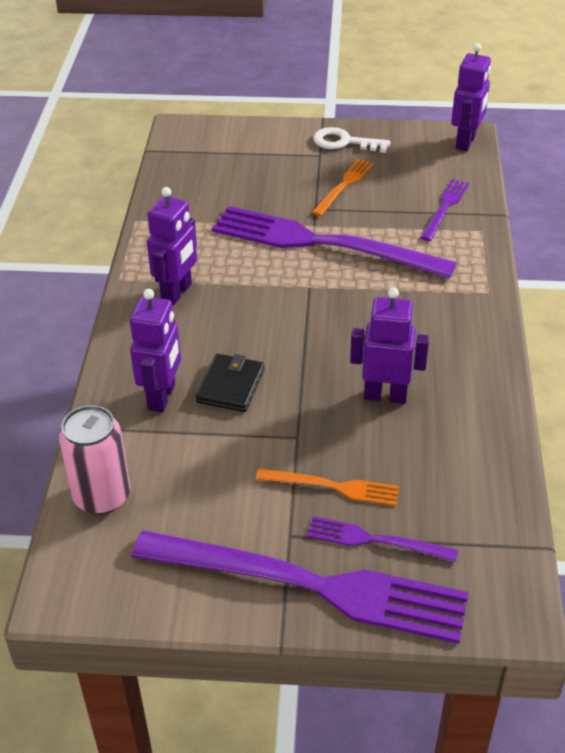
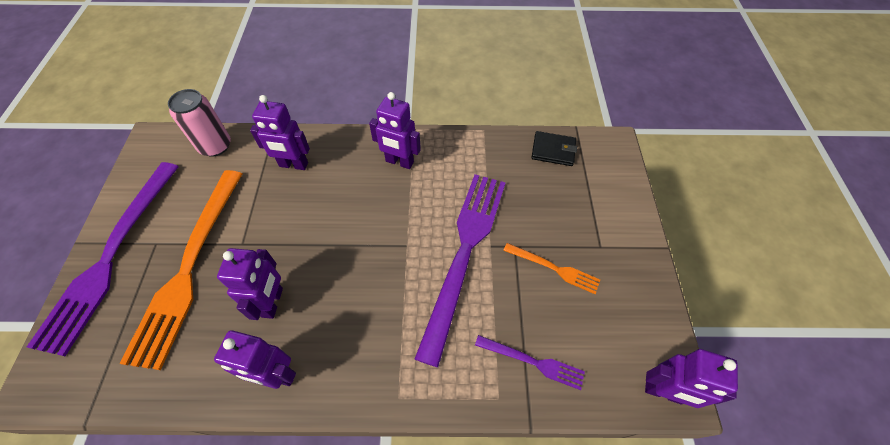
camera: 85 degrees right, 15 degrees up
black wallet [196,354,264,412] -> black wallet moved to [531,131,577,166]
orange fork [256,469,399,506] -> orange fork [119,170,242,370], size x2.18
purple fork [307,516,458,562] -> none
white key [313,127,390,153] -> none
none -> purple robot [214,331,296,389]

